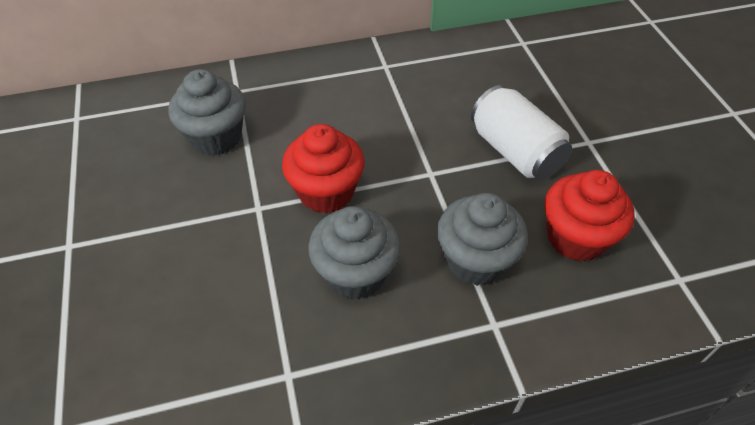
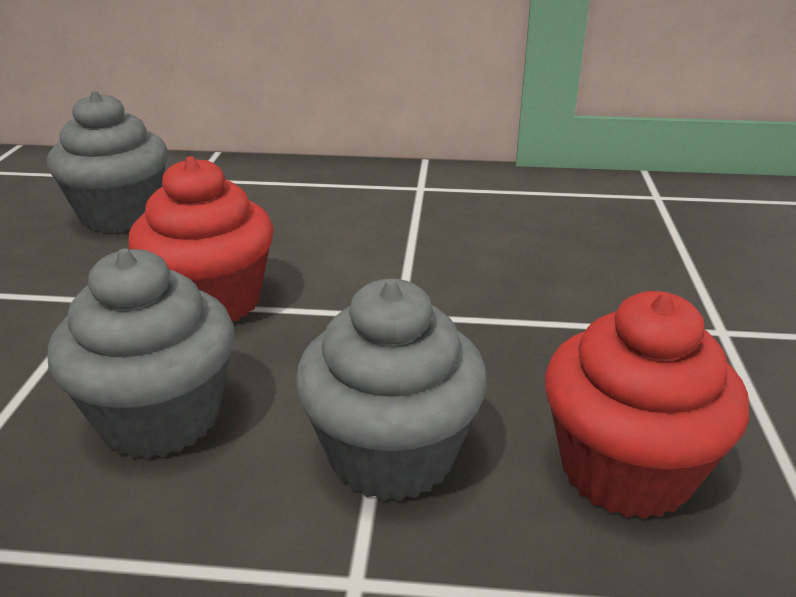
camera: 20 degrees right, 20 degrees down
white can [471,85,572,180] -> none

